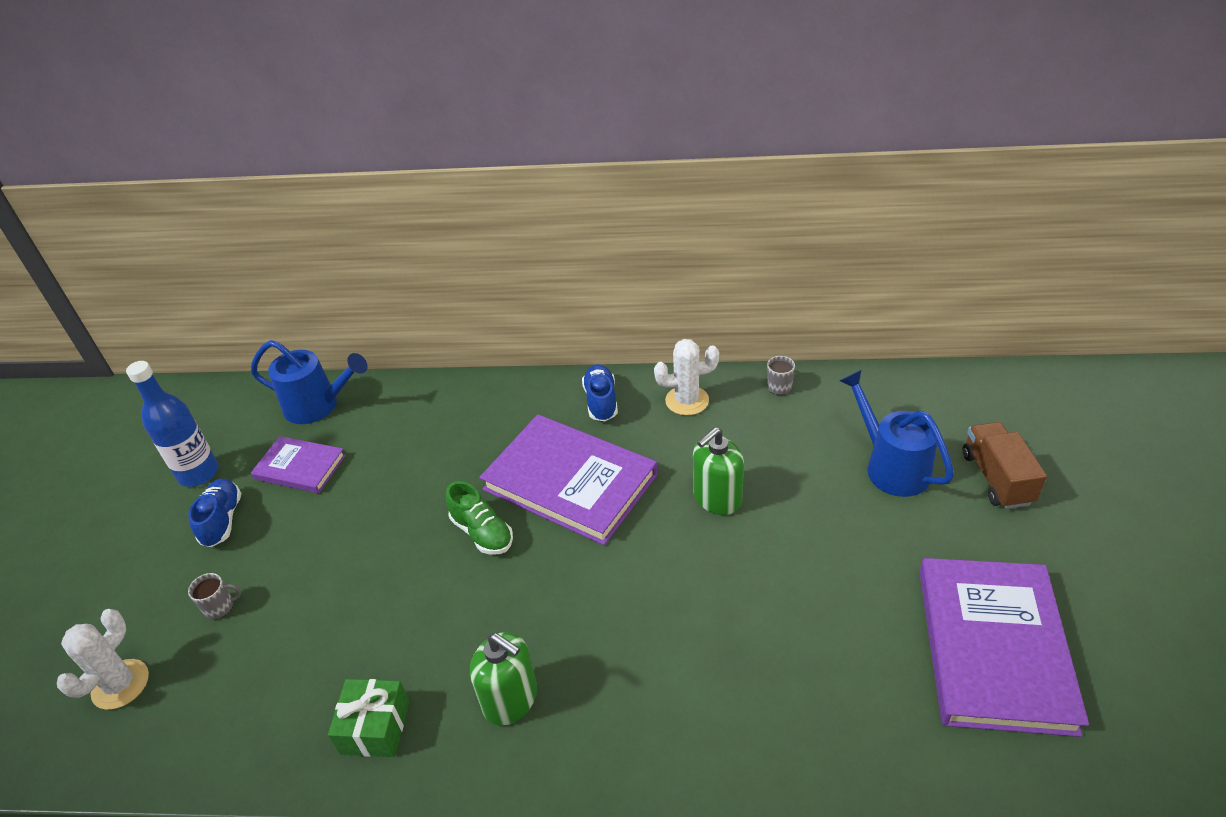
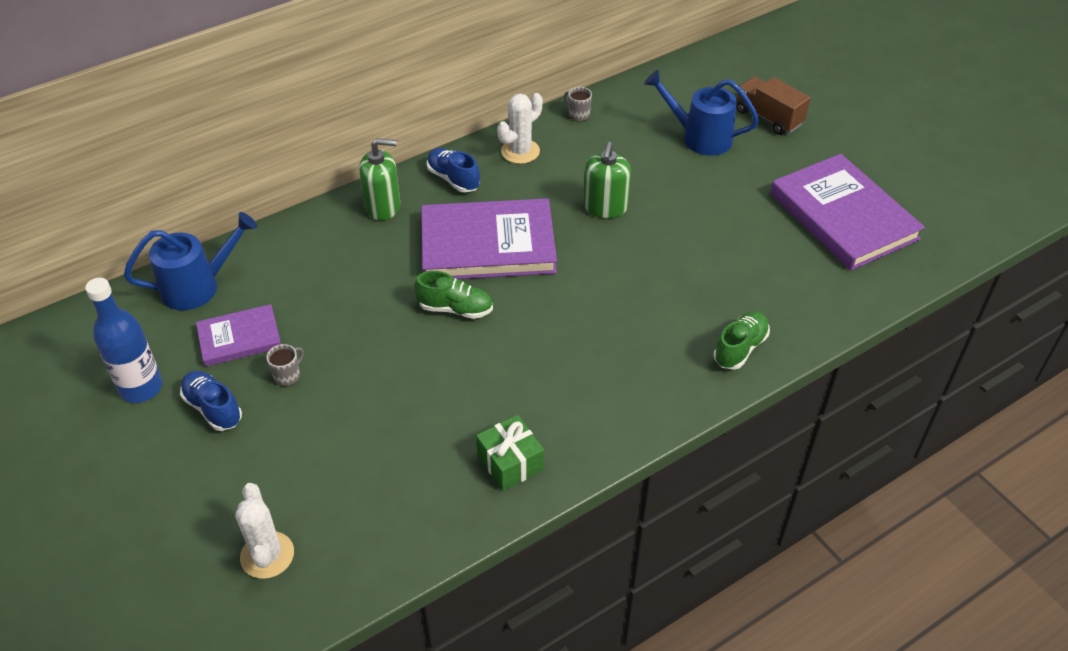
camera: 40 degrees left, 5 degrees up
grey mug [188,573,241,619] -> grey mug moved to [266,344,304,386]
green soap dispenser [470,632,537,726] -> green soap dispenser moved to [359,138,400,220]
none -> green shoe [713,311,770,369]

